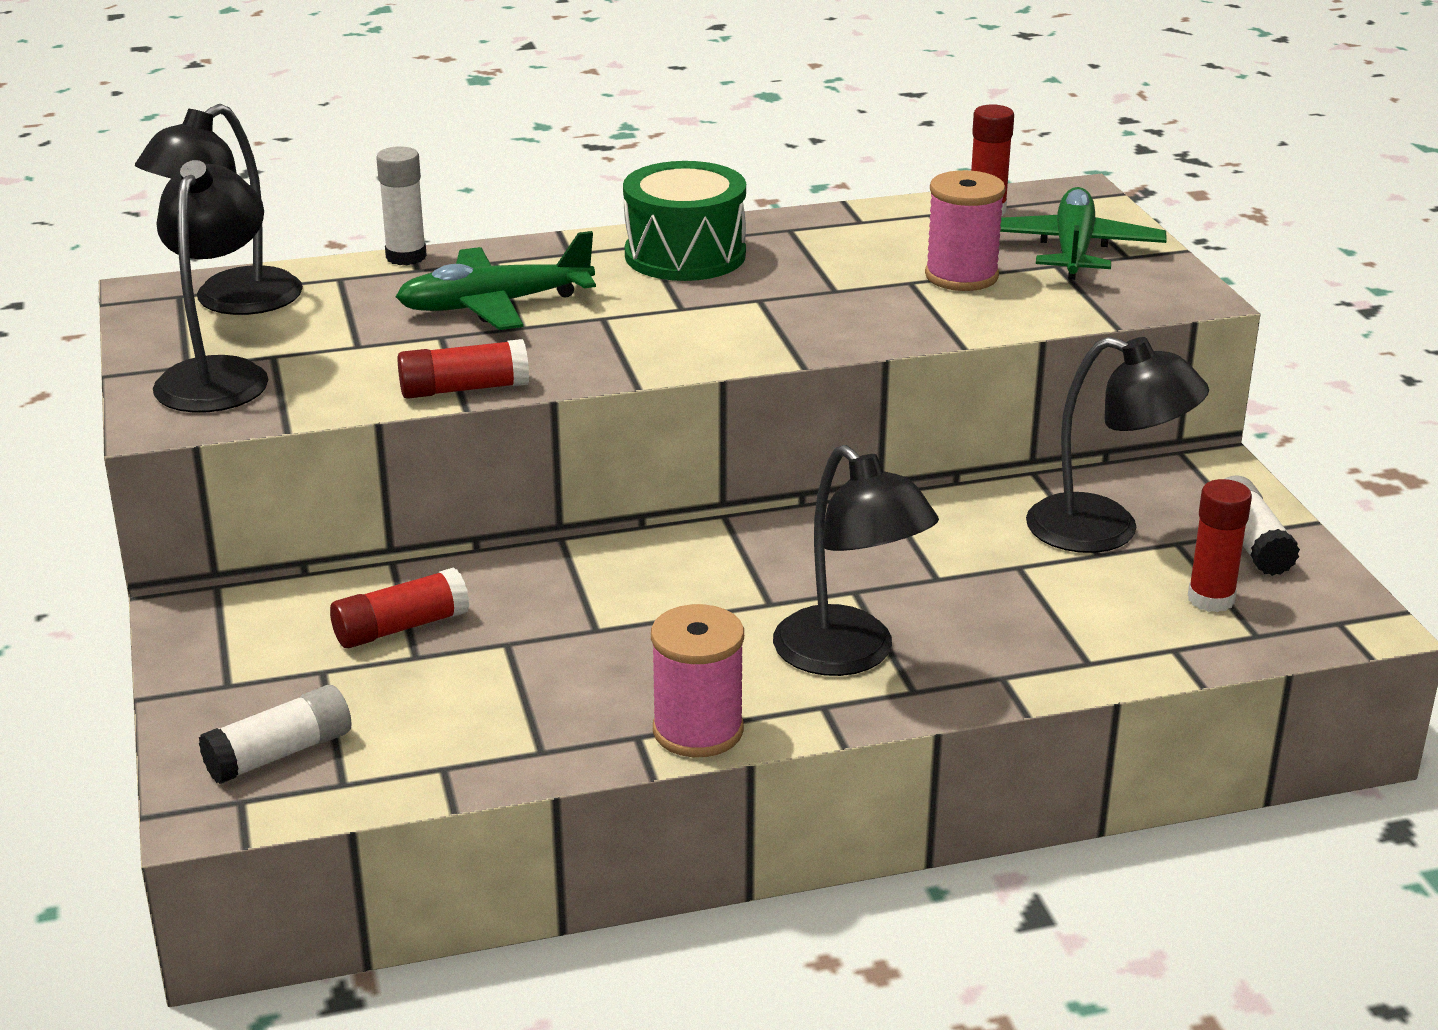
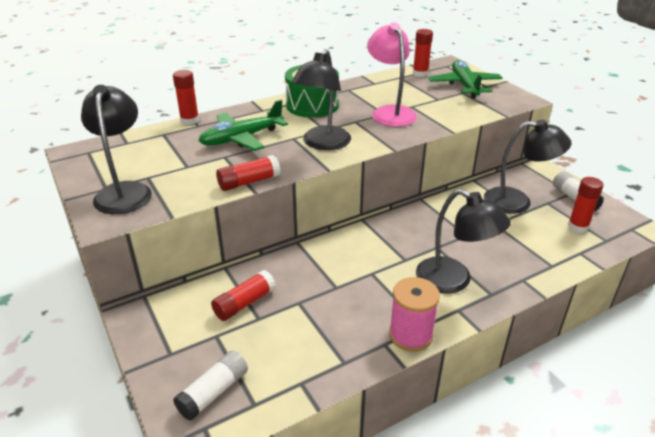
camera: 15 degrees left, 5 degrees up
black lamp [135,104,303,315] -> black lamp moved to [292,49,351,150]
white glue stick [376,146,427,265] -> red glue stick [173,70,199,125]
pink spool [925,170,1006,291] -> none
none -> pink lamp [367,22,417,127]

